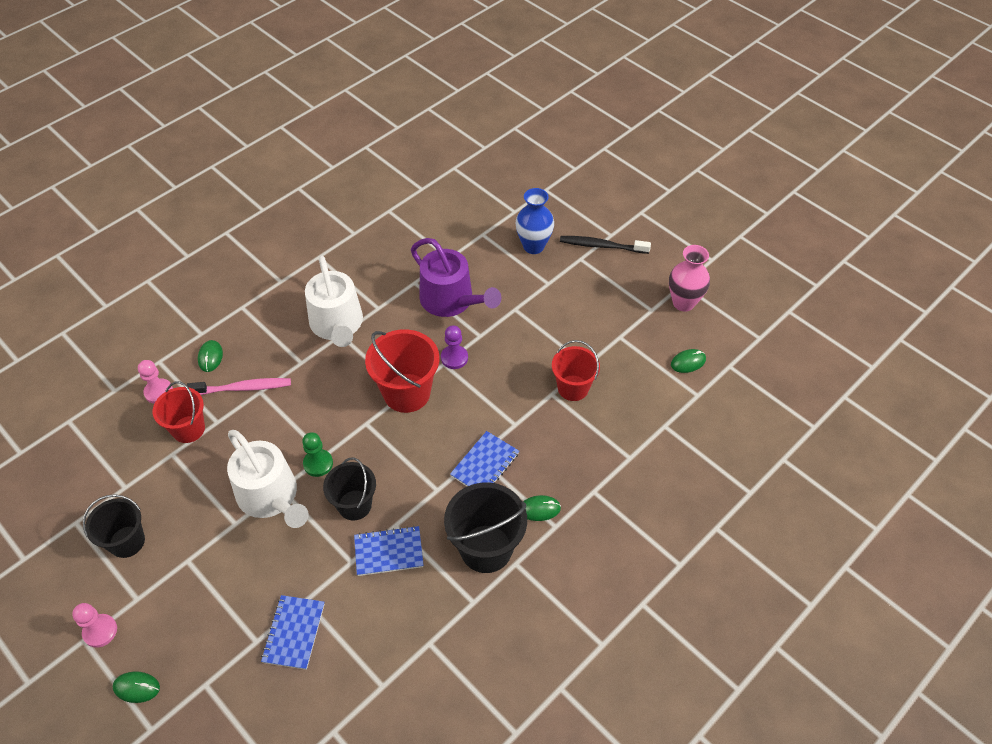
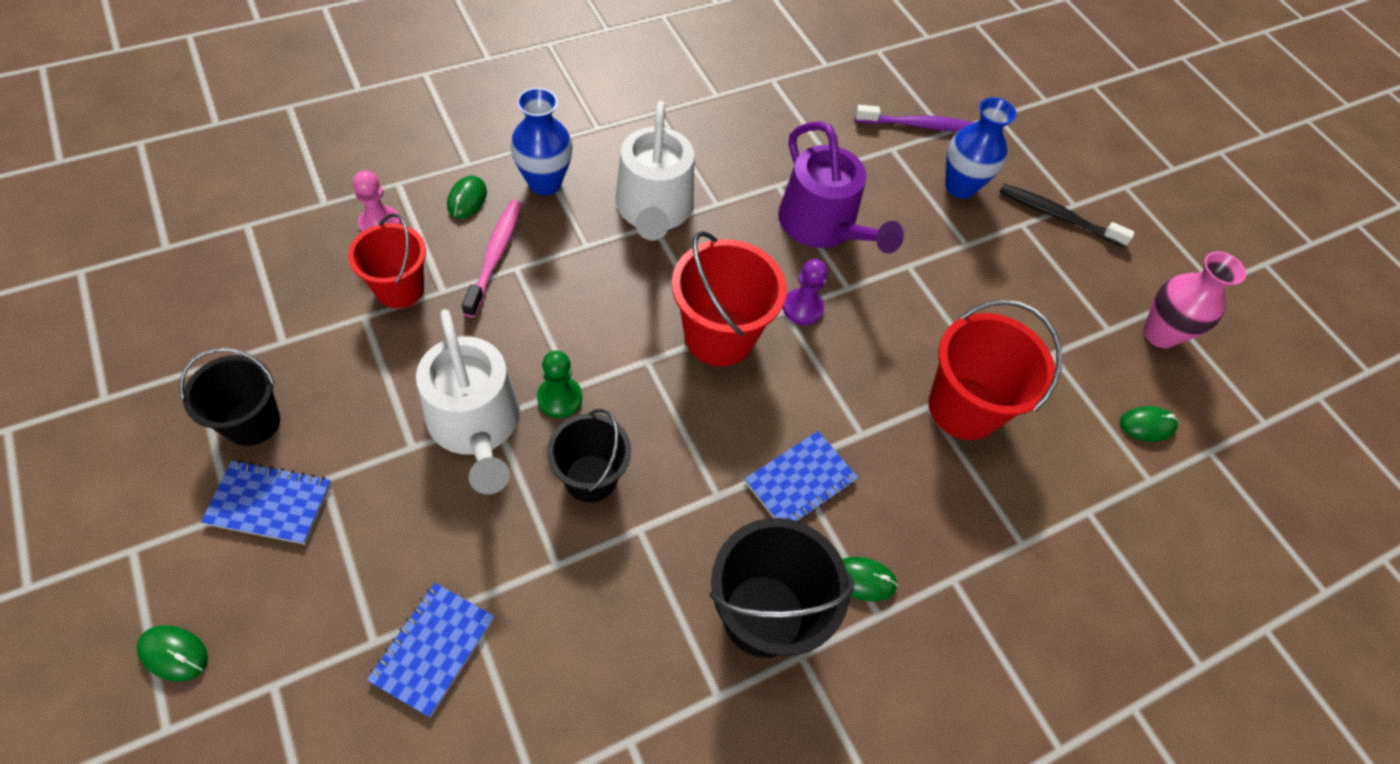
camera: 10 degrees right, 5 degrees up
pink pawn [72,603,117,648] -> none
pink toothbrush [187,378,291,395] -> pink toothbrush turned 90 degrees counterclockwise [462,200,522,318]
blue notebook [354,526,424,576] -> blue notebook moved to [201,460,332,544]
red bucket [552,340,600,401] -> red bucket [929,300,1062,440], size x1.50
none -> blue vase [510,88,573,195]
none -> purple toothbrush [855,105,975,132]

